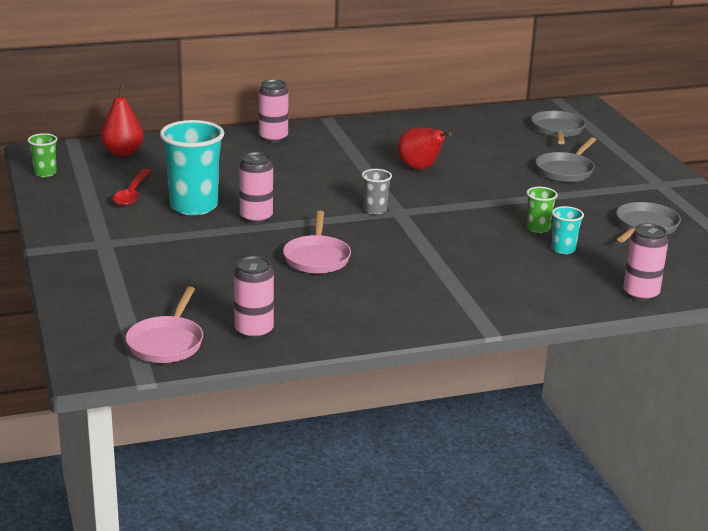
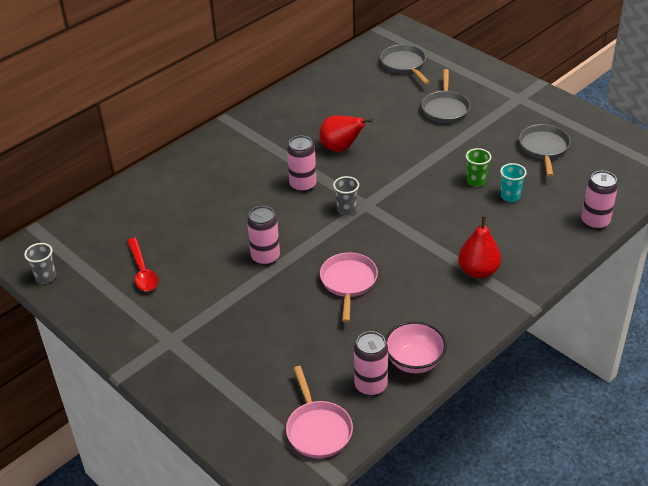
camera: 25 degrees left, 15 degrees up
green cup [28,133,57,177] -> grey cup [24,243,56,284]
red pear [101,84,144,157] -> red pear moved to [458,216,501,279]
turquoise cup [160,120,224,215] -> none
pink can [259,79,289,143] -> pink can moved to [287,136,316,192]
pink pan [283,210,351,274] -> pink pan turned 150 degrees counterclockwise [320,252,378,322]
none -> pink bowl [385,321,447,374]

